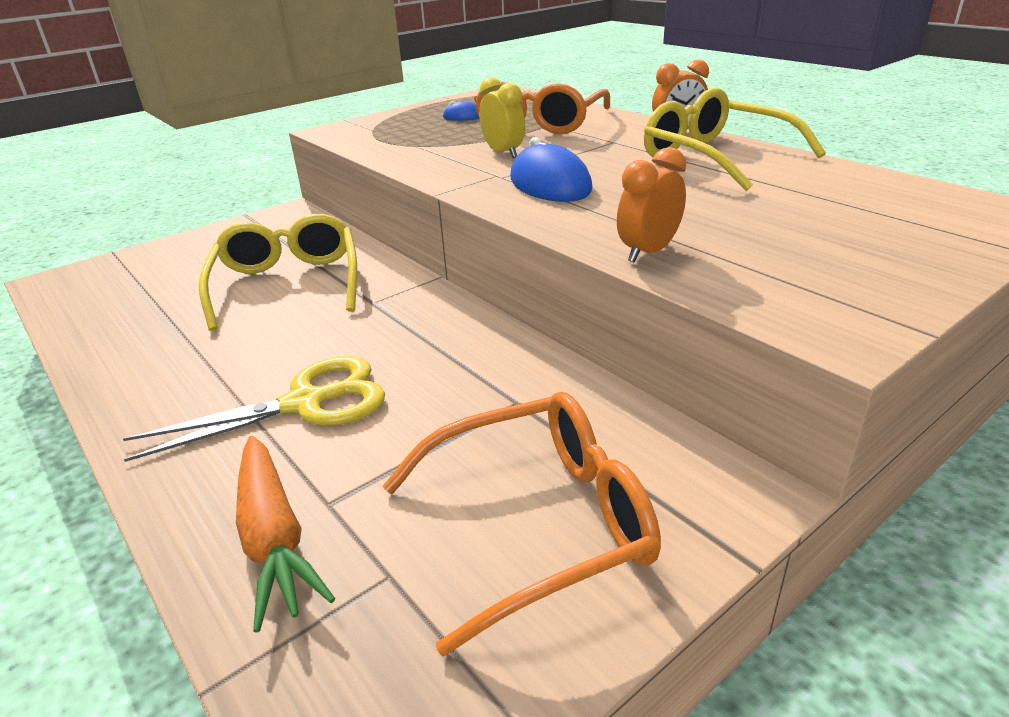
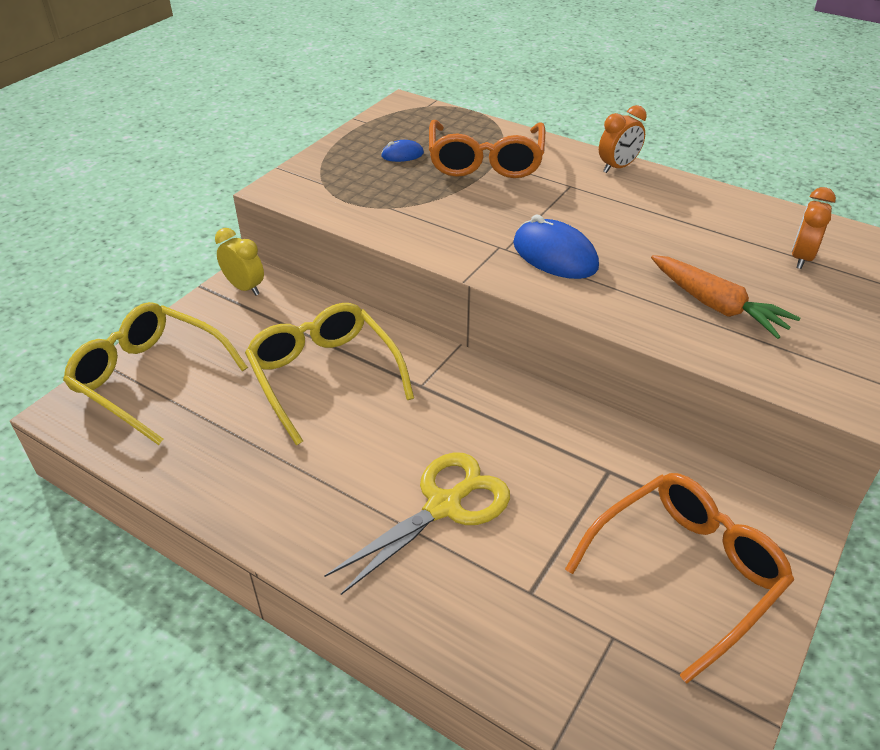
camera: 20 degrees left, 10 degrees up
orange carrot [236,436,335,632] -> orange carrot moved to [651,255,800,339]
yellow clock [479,77,525,158] -> yellow clock moved to [215,228,264,296]
orange clock [617,147,686,263] -> orange clock moved to [792,187,836,269]
yellow glasses [644,88,826,191] -> yellow glasses moved to [63,302,248,445]

